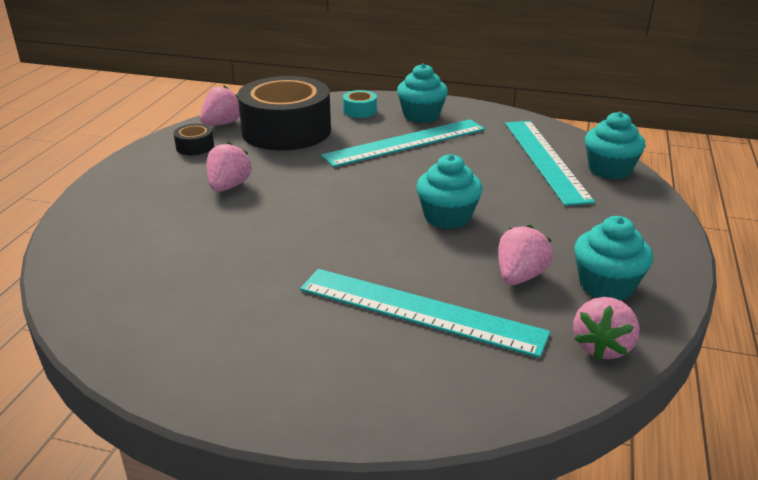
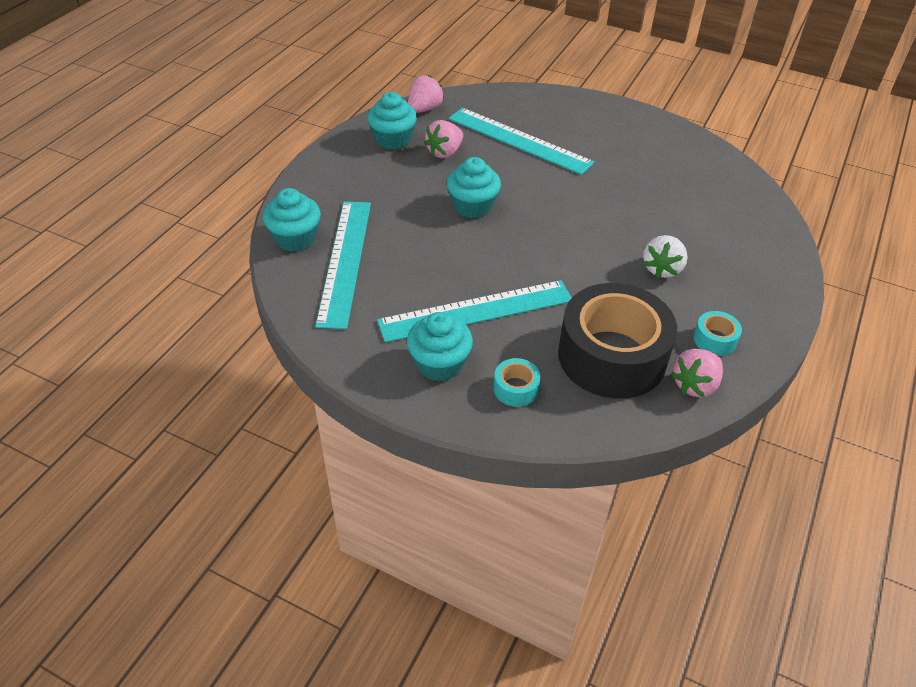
camera: 170 degrees left, 15 degrees up
black tape [173,124,214,155] -> turquoise tape [693,311,742,356]
pink strawberry [207,142,252,192] -> white strawberry [643,235,688,278]

